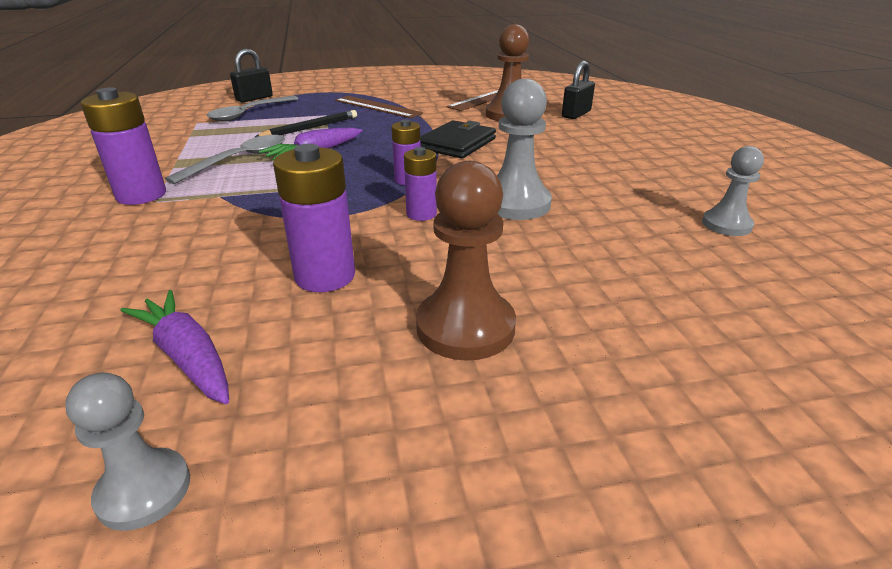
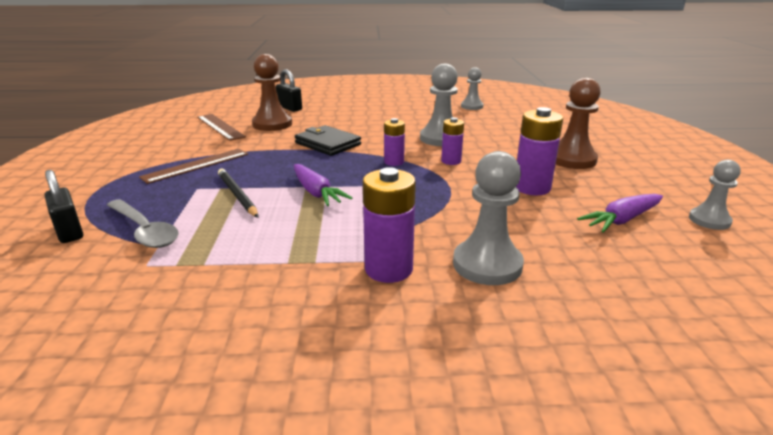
camera: 80 degrees left, 5 degrees down
grey spoon [165,135,285,184] -> none
none -> grey pawn [453,151,524,285]

